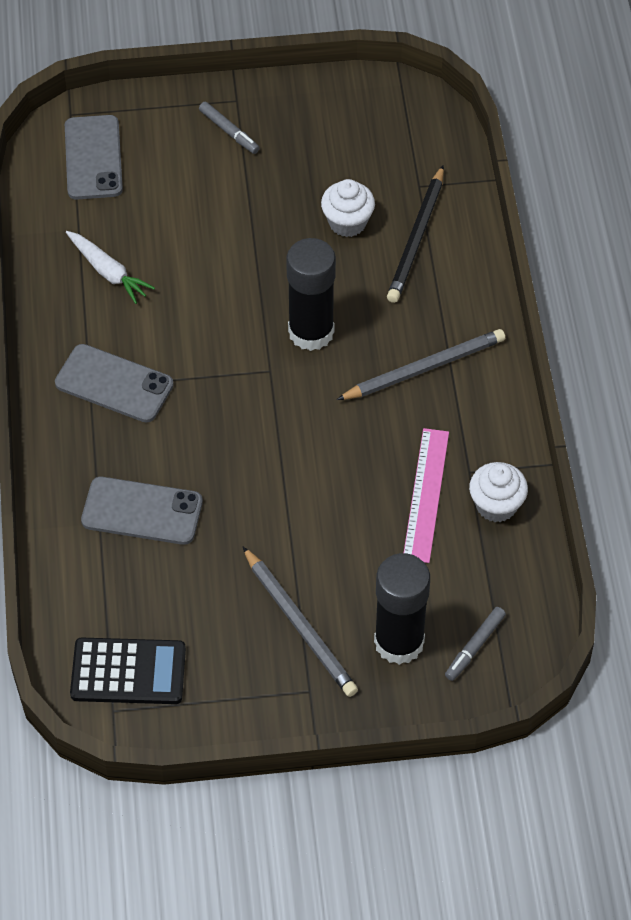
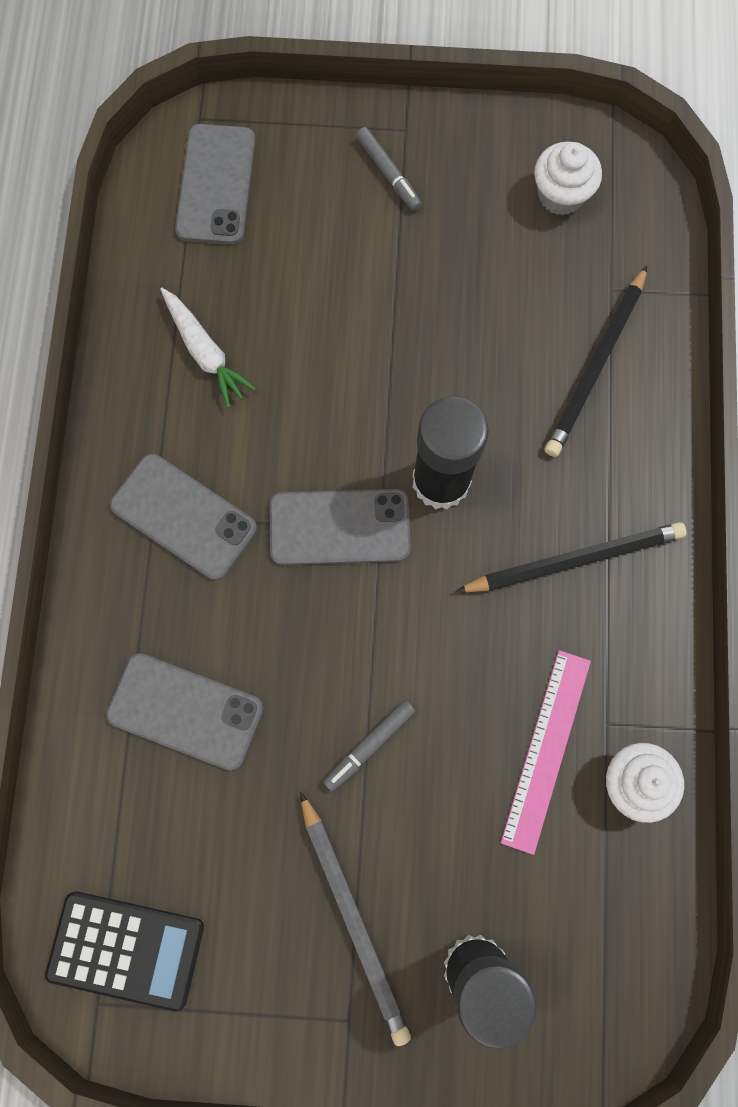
camera: 10 degrees right, 20 degrees up
white cupcake [321,179,375,237] -> white cupcake moved to [534,142,602,215]
grey pencil [336,329,505,400] -> black pencil [456,522,687,592]
grey marker [445,607,506,681] -> grey marker moved to [323,700,415,791]
none -> grey phone [270,489,411,565]

